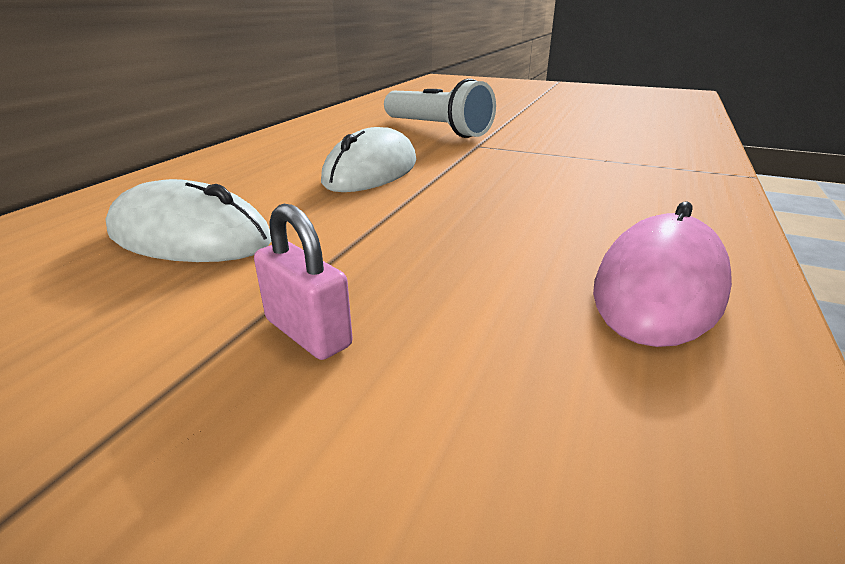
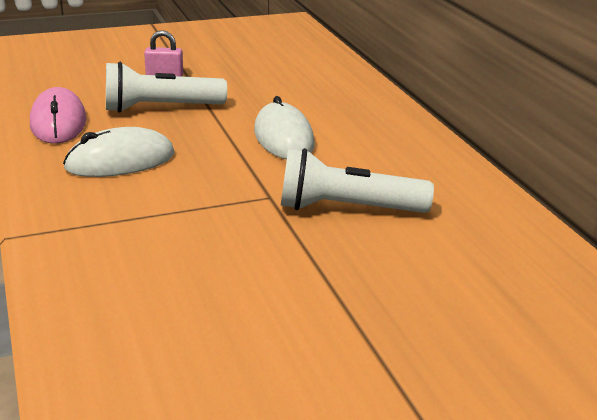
camera: 135 degrees right, 0 degrees up
white mouse [106,179,271,262] -> white mouse moved to [63,127,175,177]
none -> white flashlight [106,62,227,113]

